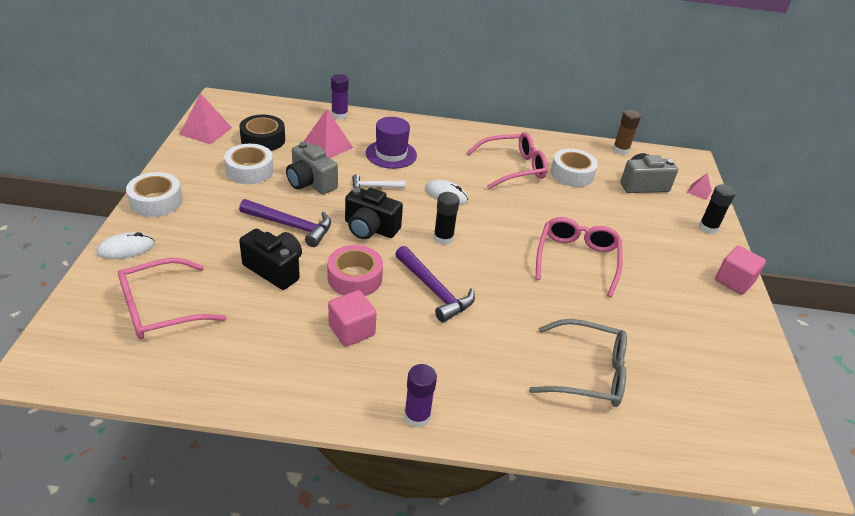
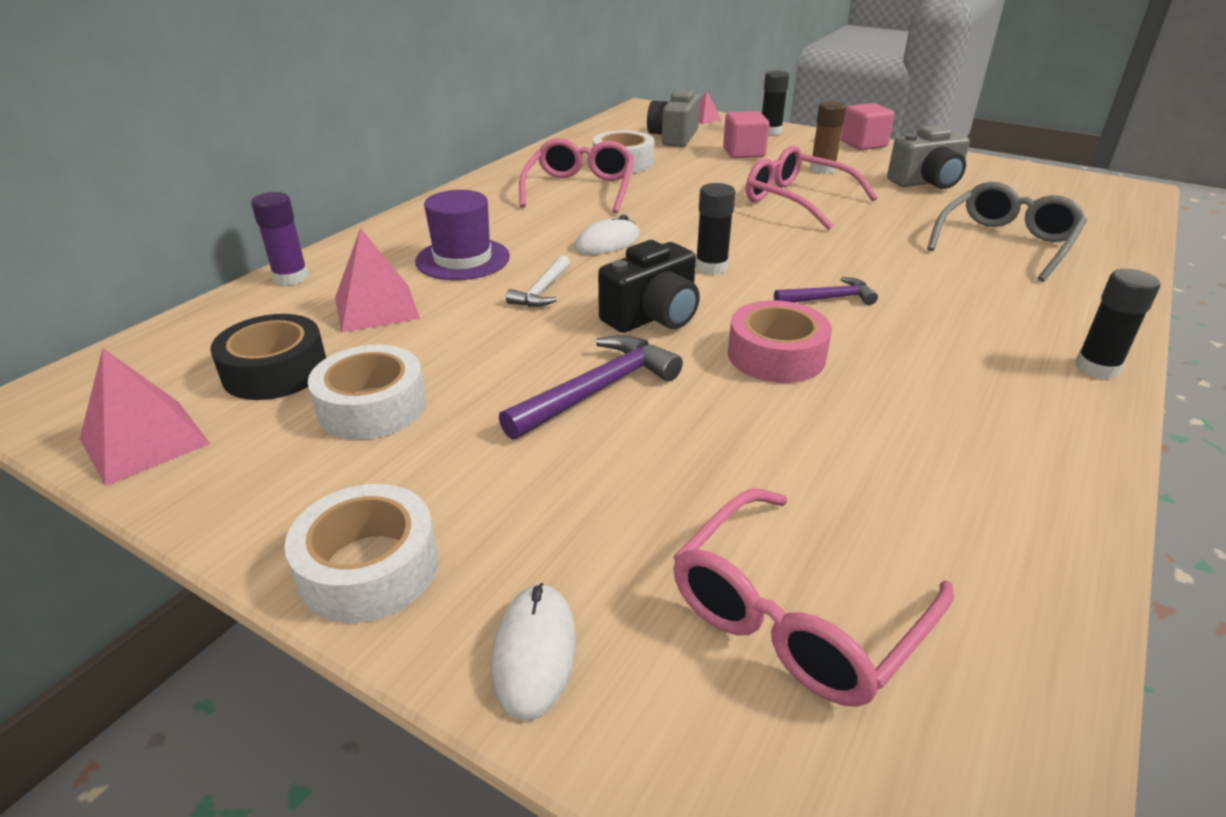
camera: 60 degrees left, 5 degrees down
pink glasses [118,258,227,339] -> pink glasses turned 45 degrees clockwise [673,488,954,707]
black camera [239,229,302,290] -> none
grey camera [286,142,338,195] -> grey camera moved to [887,125,970,189]
pink cube [328,290,376,347] -> pink cube moved to [723,111,769,158]
purple hammer [395,246,475,322] -> purple hammer [774,277,878,305], size x0.61
purple glue stick [404,364,437,428] -> black glue stick [1075,269,1160,379]
brown glue stick [613,110,641,155] -> brown glue stick moved to [810,101,847,174]

